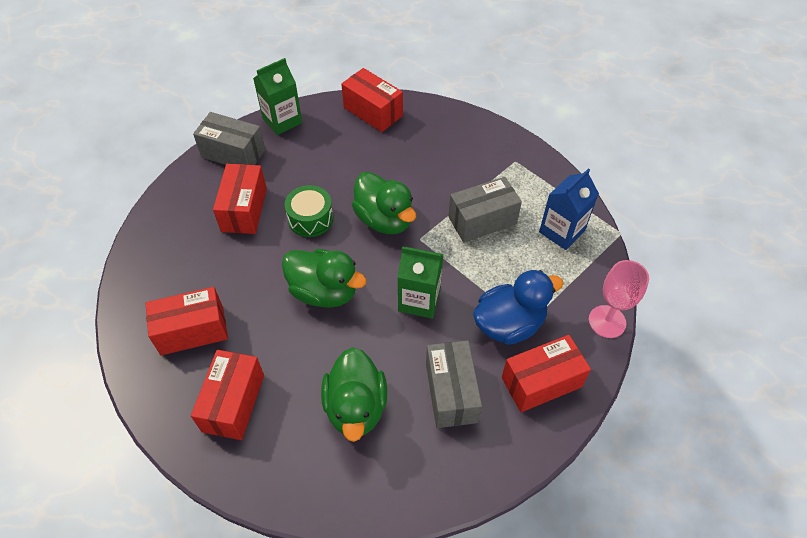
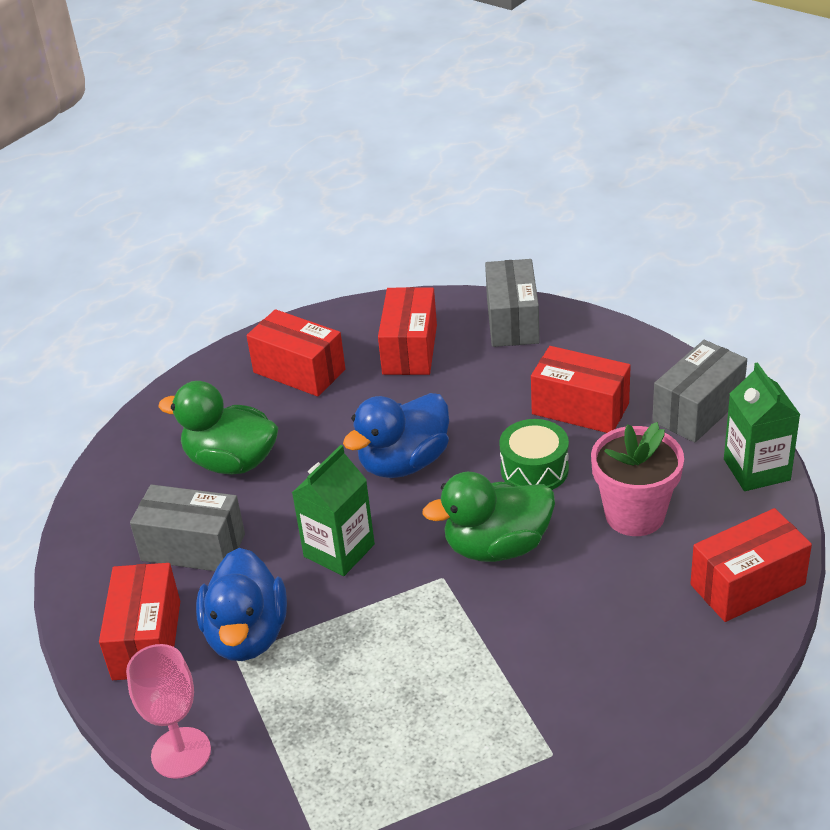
camera: 115 degrees right, 15 degrees down
green duck [282,249,367,308] -> blue duck [343,393,449,478]
grey box [448,177,522,242] -> grey box moved to [485,259,540,347]
blue carton [539,168,599,250] -> none
none -> pink flower pot [591,422,684,536]

